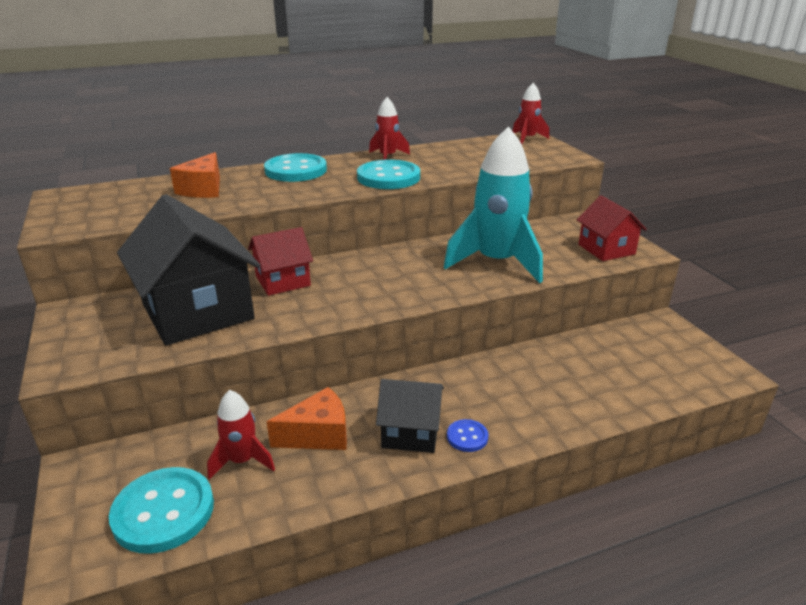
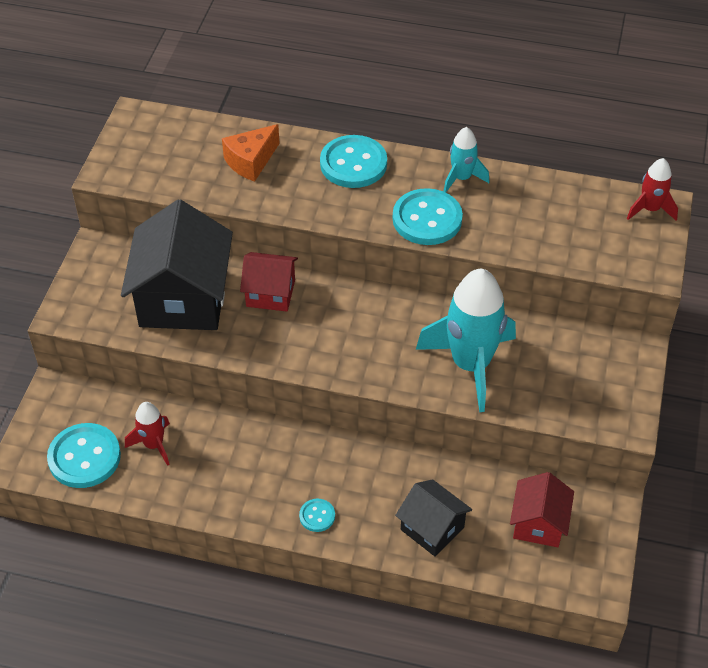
camera: 35 degrees right, 20 degrees up
orange cheese [267,387,347,450] -> none
red rocket [369,97,410,160] -> turquoise rocket [443,127,489,193]
black house [376,379,444,453] -> black house moved to [395,479,472,557]
blue button [447,419,488,452] -> turquoise button [299,499,335,532]
red house [577,195,647,261] -> red house moved to [510,472,574,547]

